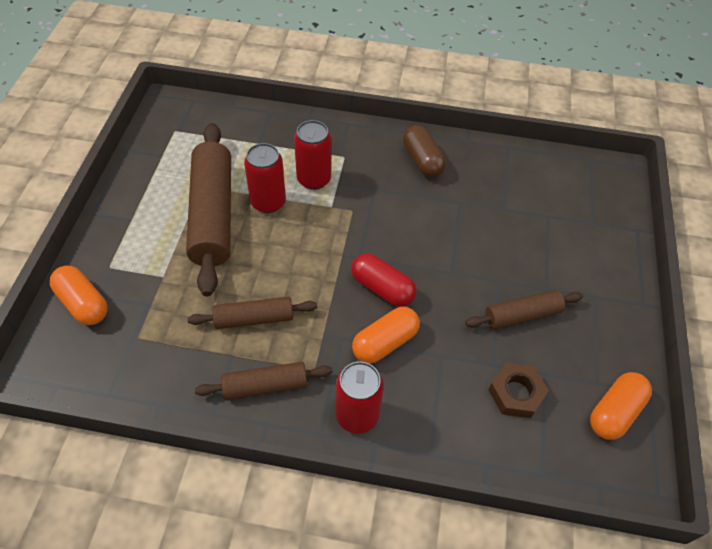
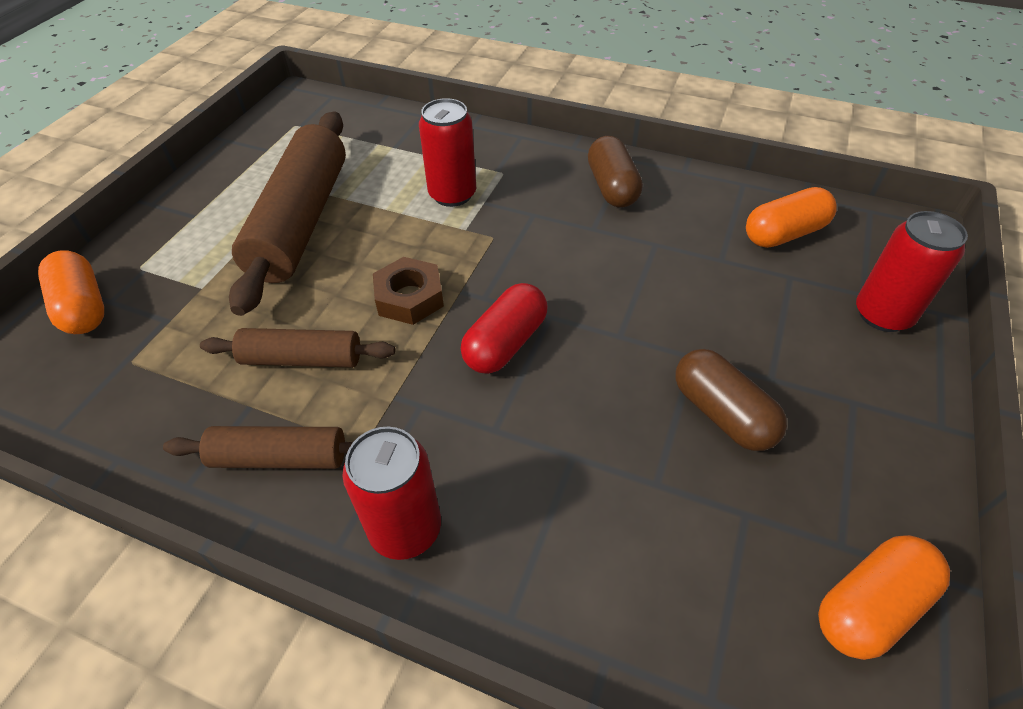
camera: 15 degrees right, 5 degrees down
red can [244,143,286,213] -> red can moved to [856,211,968,332]
red capsule [351,253,417,307] -> red capsule turned 75 degrees clockwise [461,283,548,374]
orange capsule [352,307,420,363] -> orange capsule moved to [746,187,837,248]
brown rolling pin [466,290,583,329] -> brown capsule [675,349,787,451]
brown nut [489,363,549,418] -> brown nut moved to [373,257,444,325]

